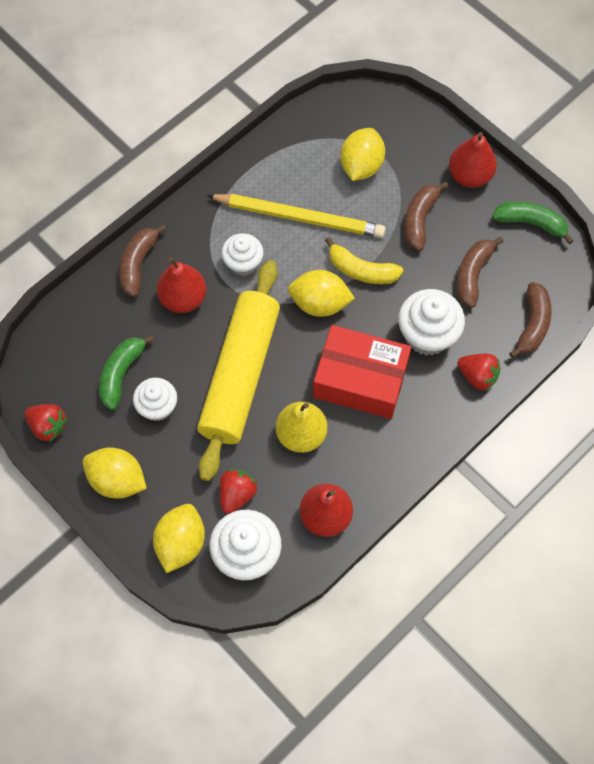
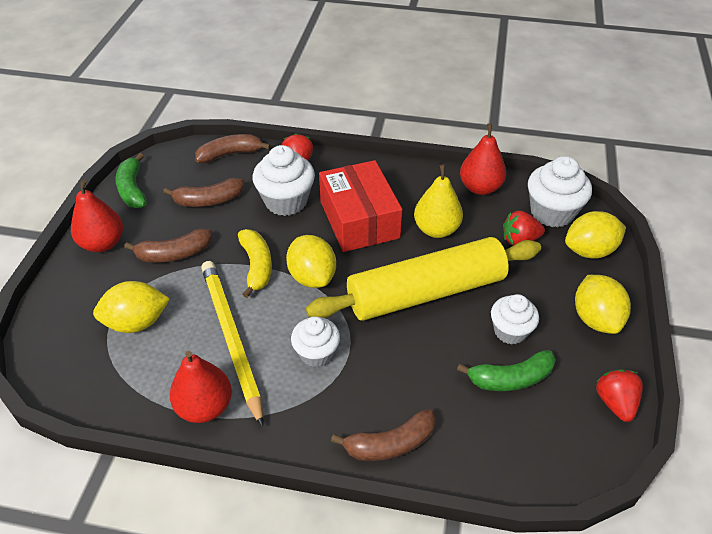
camera: 125 degrees left, 20 degrees down
red pear [157,257,206,313] -> red pear moved to [169,351,232,423]

